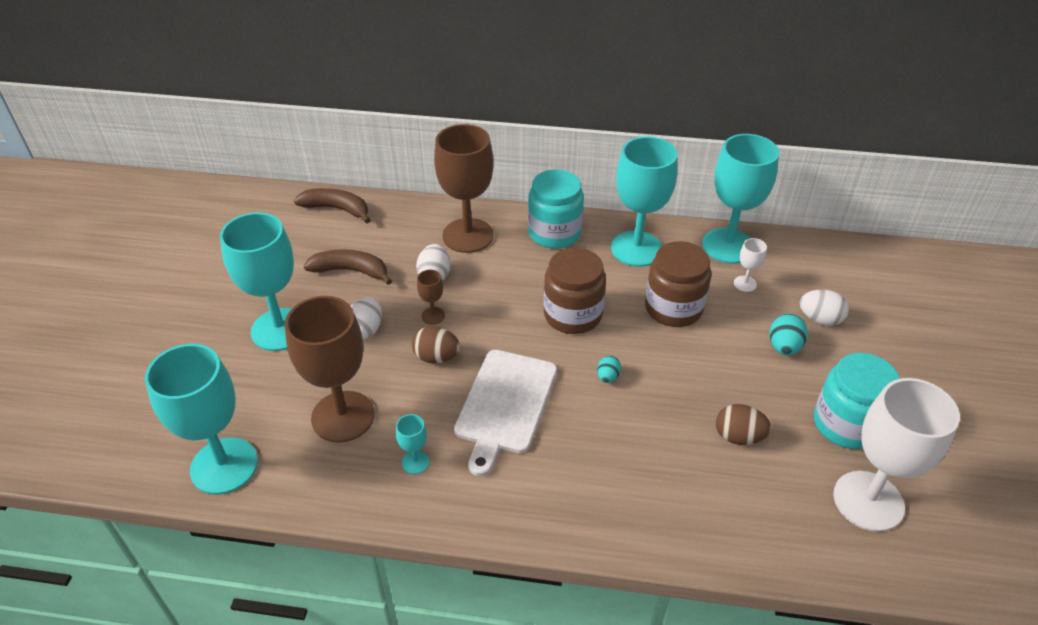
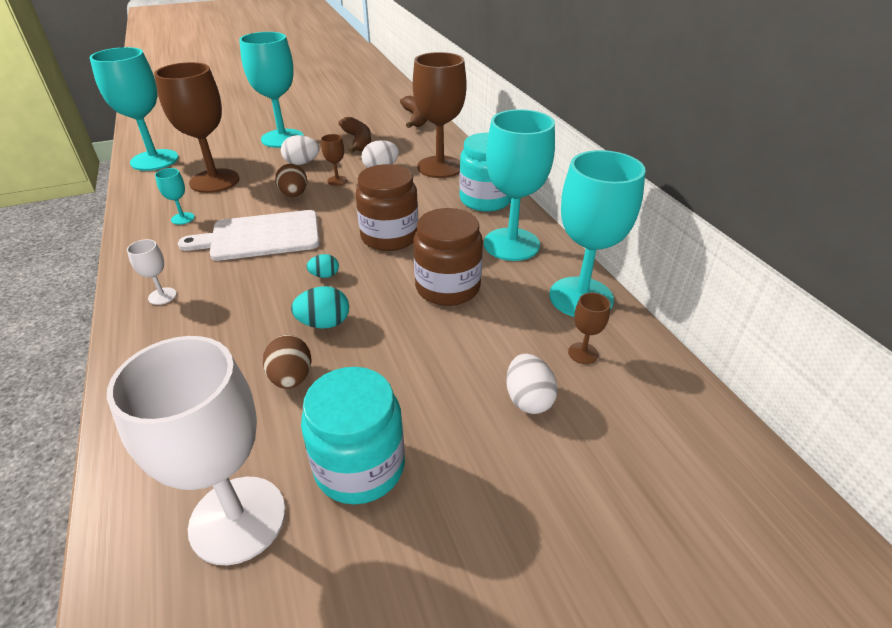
camera: 60 degrees right, 5 degrees down
white goblet [734,238,767,292] -> white goblet moved to [127,239,177,305]
turquoise egg [769,314,808,355] -> turquoise egg moved to [291,286,349,329]
none -> brown goblet [568,293,611,364]

